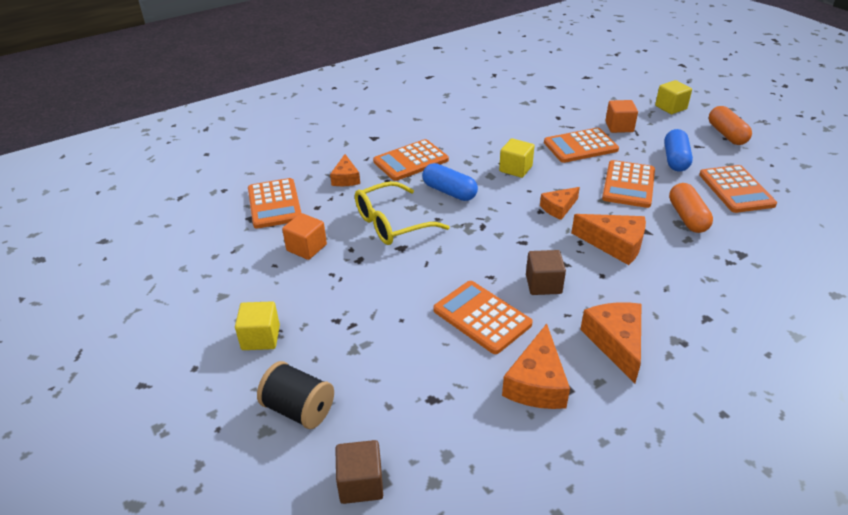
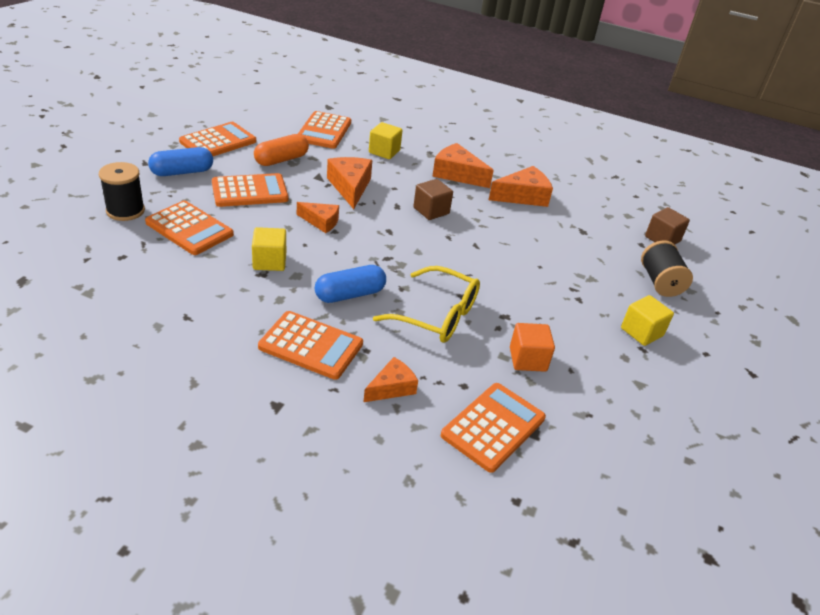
camera: 130 degrees left, 0 degrees up
blue capsule [422,163,478,201] -> blue capsule turned 60 degrees clockwise [315,265,386,303]
orange calculator [433,281,533,354] -> orange calculator moved to [298,111,351,149]
orange cheese [580,302,641,383] -> orange cheese turned 75 degrees clockwise [432,143,494,188]
orange cube [605,100,638,133] -> black spool [99,162,145,221]
yellow cube [655,80,692,114] -> yellow cube moved to [369,122,402,159]
orange capsule [709,106,752,145] -> none

